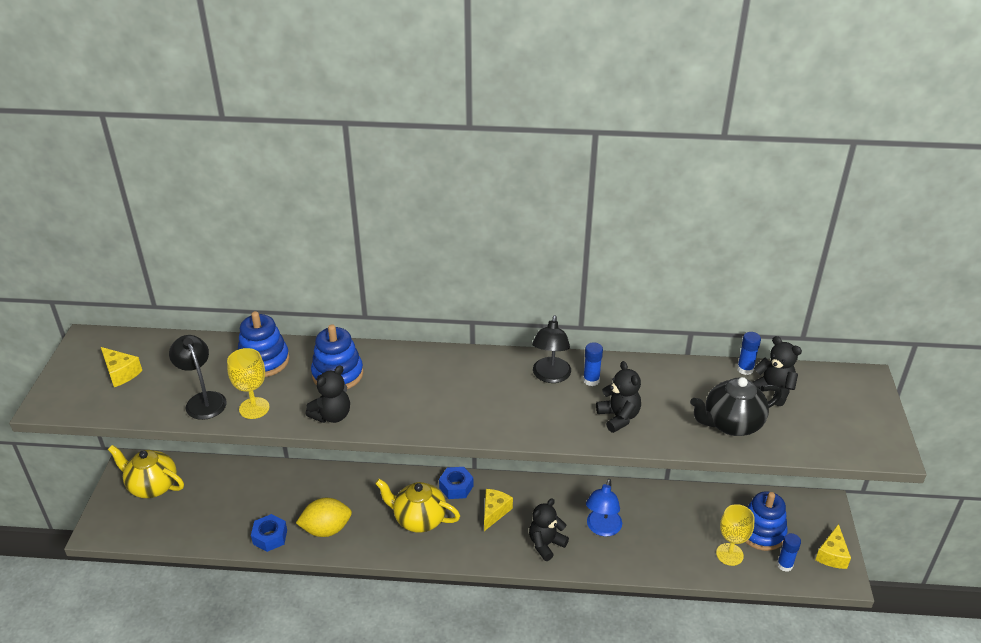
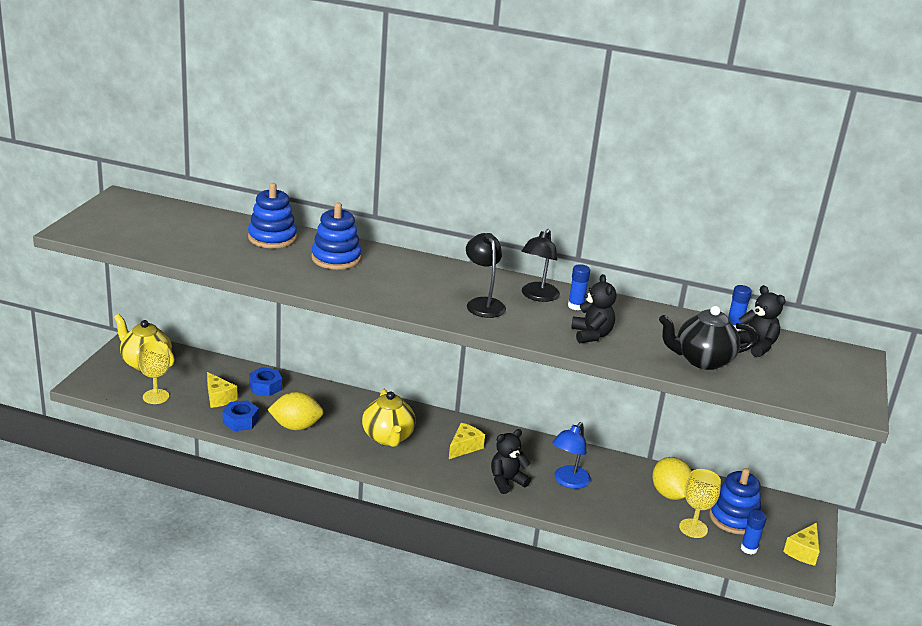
camera: 10 degrees right, 10 degrees down
yellow cheese [101,347,142,387] -> yellow cheese moved to [207,372,237,408]
black lamp [169,335,227,420] -> black lamp moved to [466,233,506,318]
yellow goblet [227,348,270,419] -> yellow goblet moved to [138,341,170,404]
black teddy bear [306,365,350,423] -> none
yellow teapot [375,479,460,533] -> yellow teapot turned 135 degrees counterclockwise [362,389,416,447]
blue nut [439,467,473,499] -> blue nut moved to [249,367,282,396]
none -> yellow lemon [652,457,692,500]

